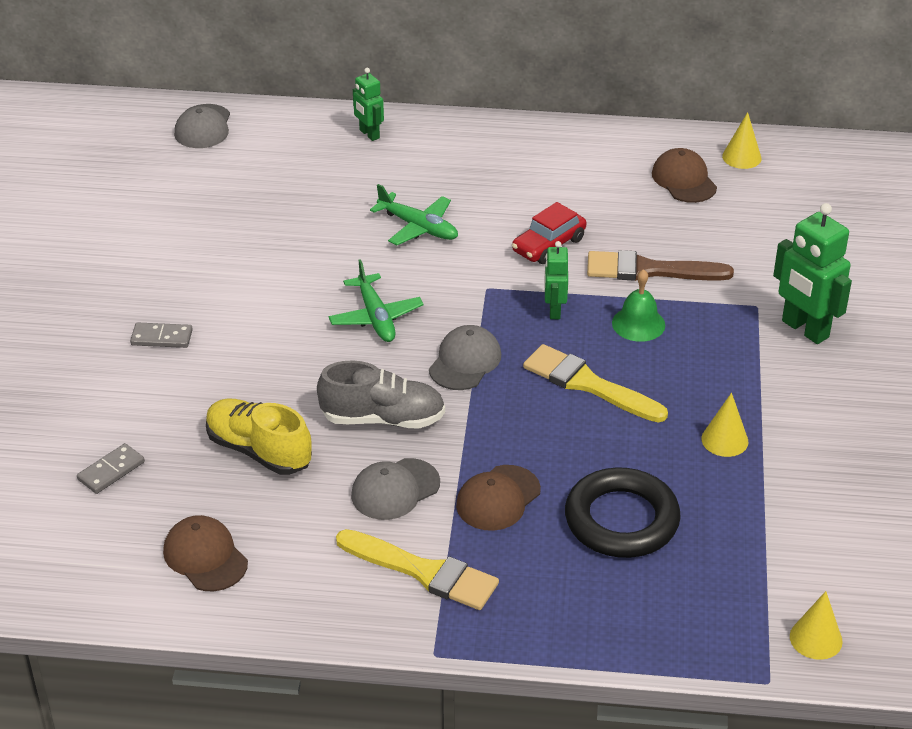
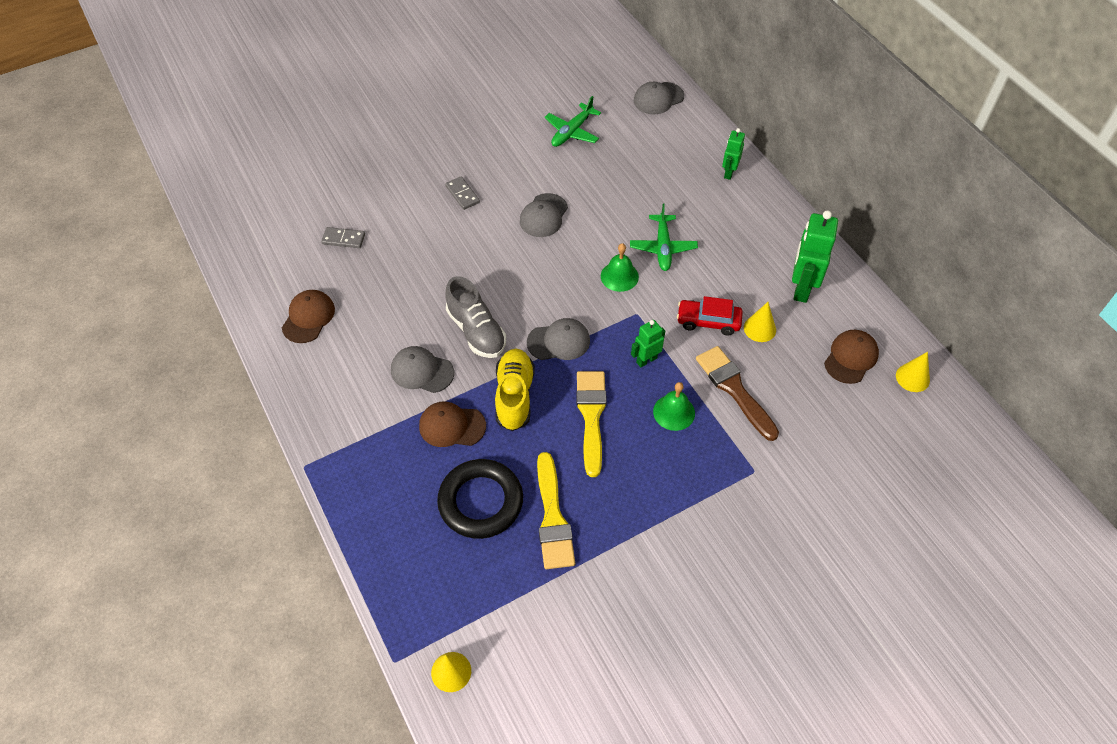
camera: 55 degrees right, 15 degrees up
yellow shoe [206,398,312,475] -> yellow shoe moved to [495,349,535,431]
green plane [328,259,424,342] -> green plane moved to [545,96,601,147]
yellow brush [336,529,499,610] -> yellow brush moved to [537,452,575,569]
yellow cone [701,393,749,457] -> yellow cone moved to [744,302,776,342]
green robot [773,203,852,344] -> green robot moved to [792,210,838,303]
none -> grey cap [520,193,568,237]
none -> green bell [601,243,639,292]

